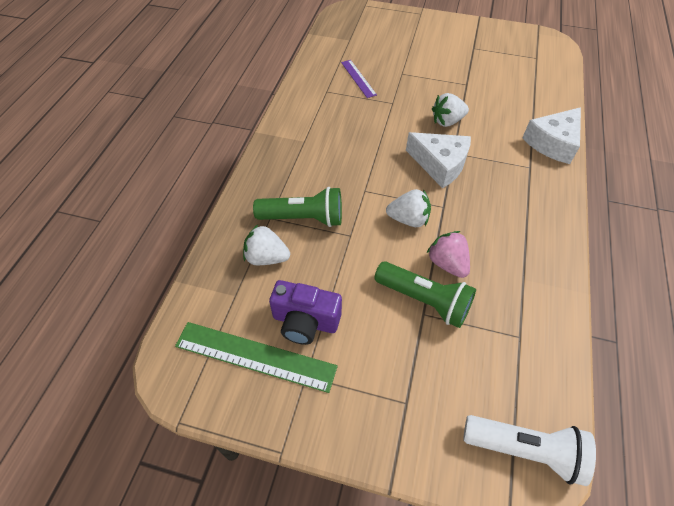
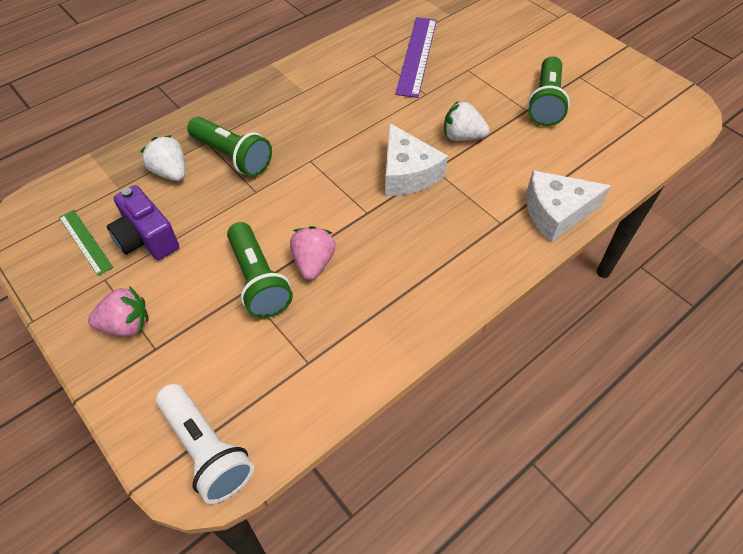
camera: 35 degrees right, 0 degrees up
green ruler [175,322,338,393] -> green ruler [59,210,113,276], size x0.58
purple ruler [341,60,377,98] -> purple ruler [395,17,437,98], size x1.72
white strawberry [386,189,431,227] -> none
none -> pink strawberry [88,286,149,337]
none -> green flashlight [527,56,570,126]

